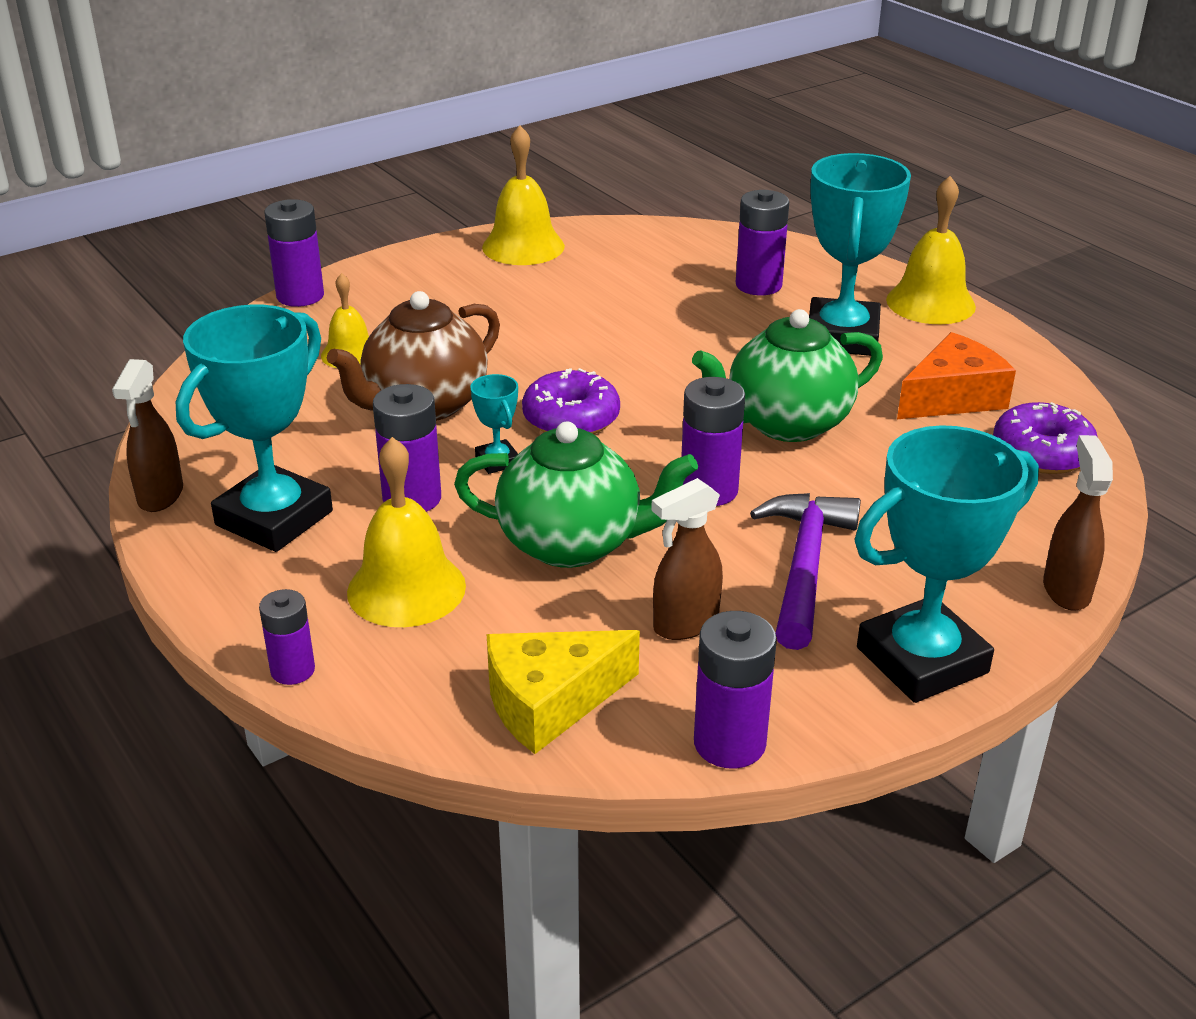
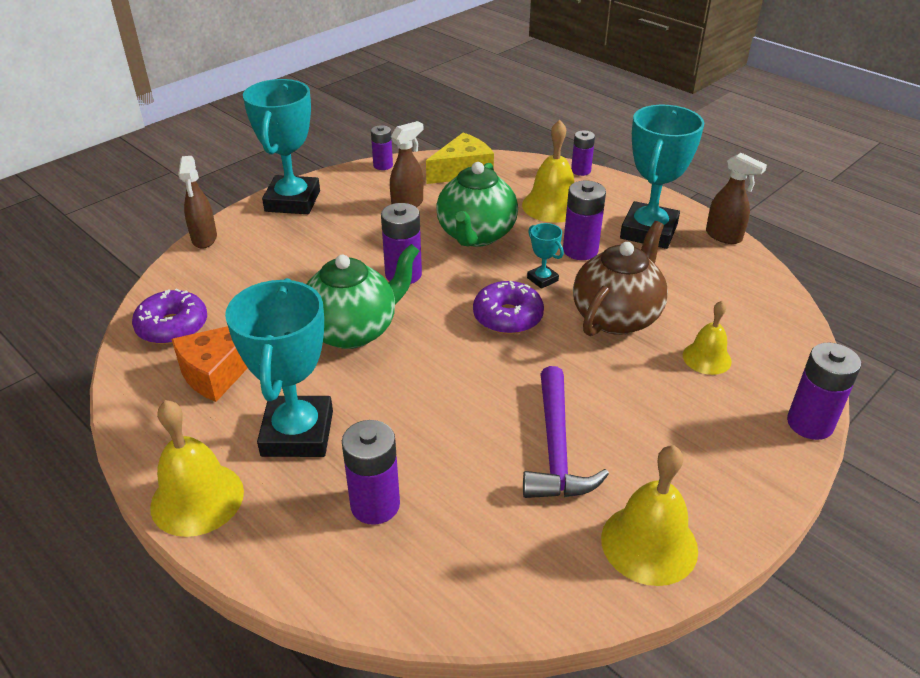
camera: 170 degrees right, 5 degrees up
brown spray bottle [112,359,183,512] -> brown spray bottle turned 135 degrees clockwise [706,153,767,244]
green teapot [454,422,698,568] -> green teapot turned 75 degrees counterclockwise [436,162,518,247]
purple battery [694,611,777,769] -> purple battery [371,125,393,170], size x0.64
purple hammer [750,493,861,650] -> purple hammer moved to [523,366,609,498]
turquoise trophy [855,425,1039,703] -> turquoise trophy turned 45 degrees counterclockwise [243,79,320,214]

